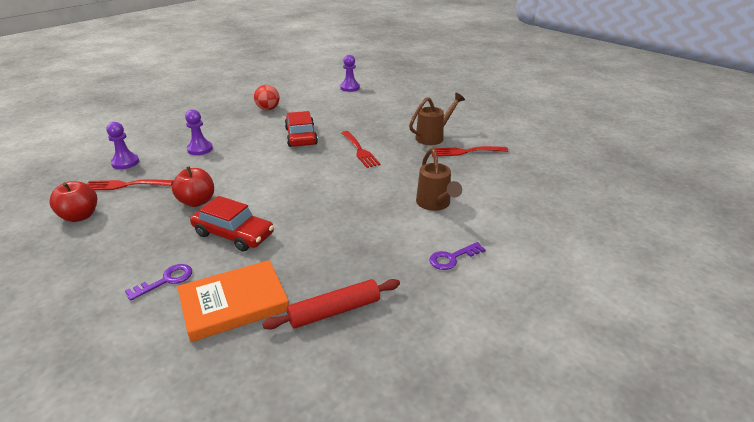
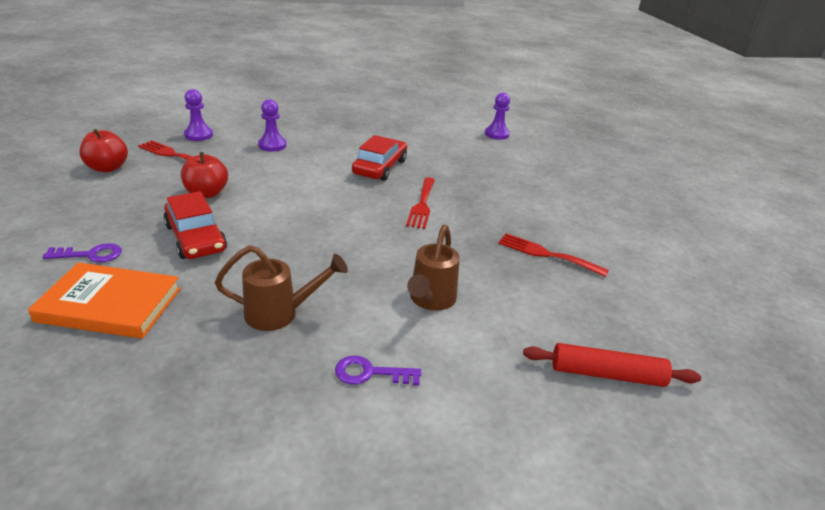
camera: 30 degrees right, 0 degrees up
red ball [254,85,280,110] -> none
red rolling pin [262,279,400,330] -> red rolling pin moved to [523,343,701,387]
brown watering can [409,93,465,145] -> brown watering can moved to [215,245,348,331]

